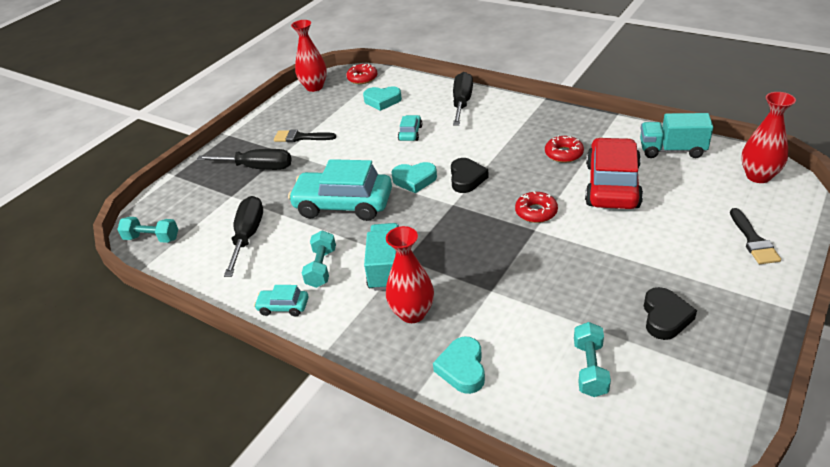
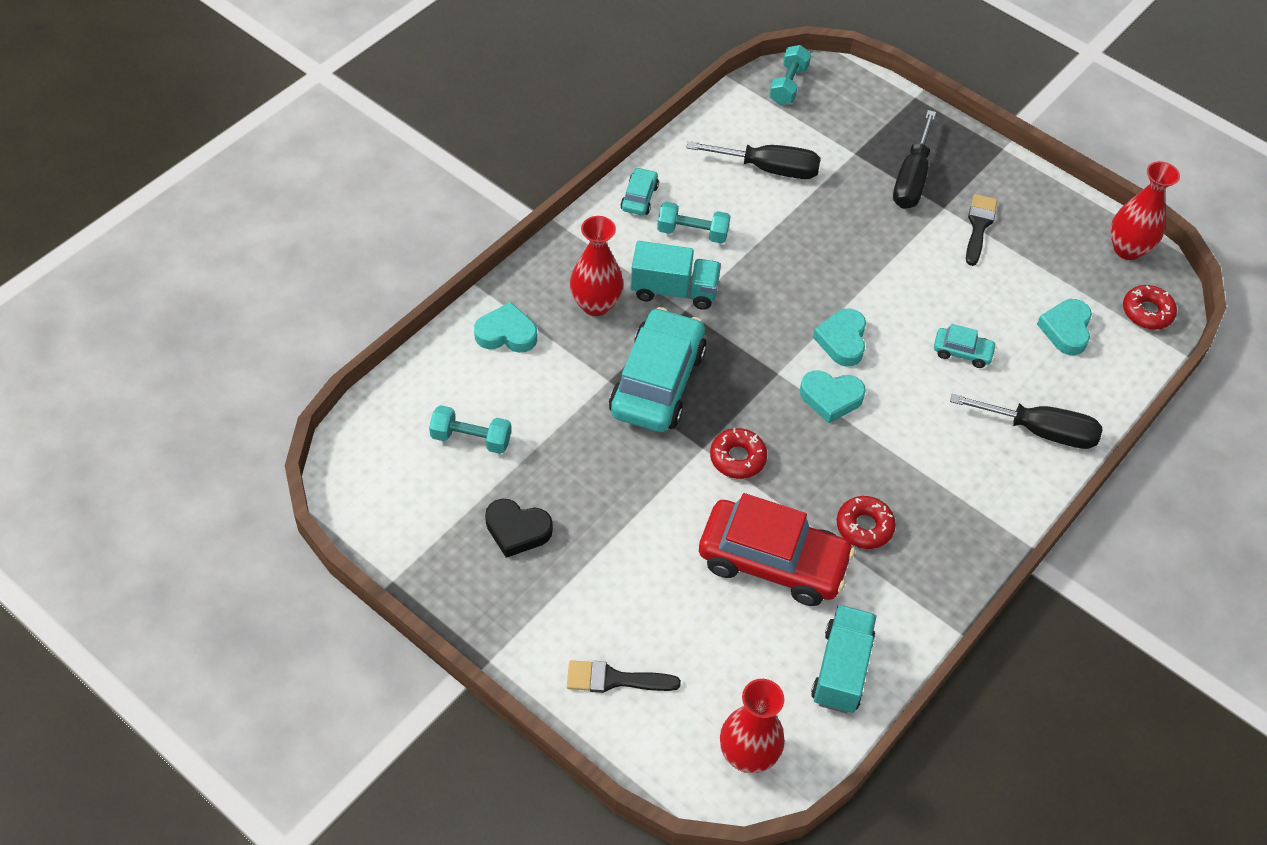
camera: 90 degrees right, 15 degrees up
turquoise car [288,159,392,221] -> turquoise car moved to [609,307,707,432]
black heart [451,158,489,193] -> turquoise heart [800,370,866,423]

